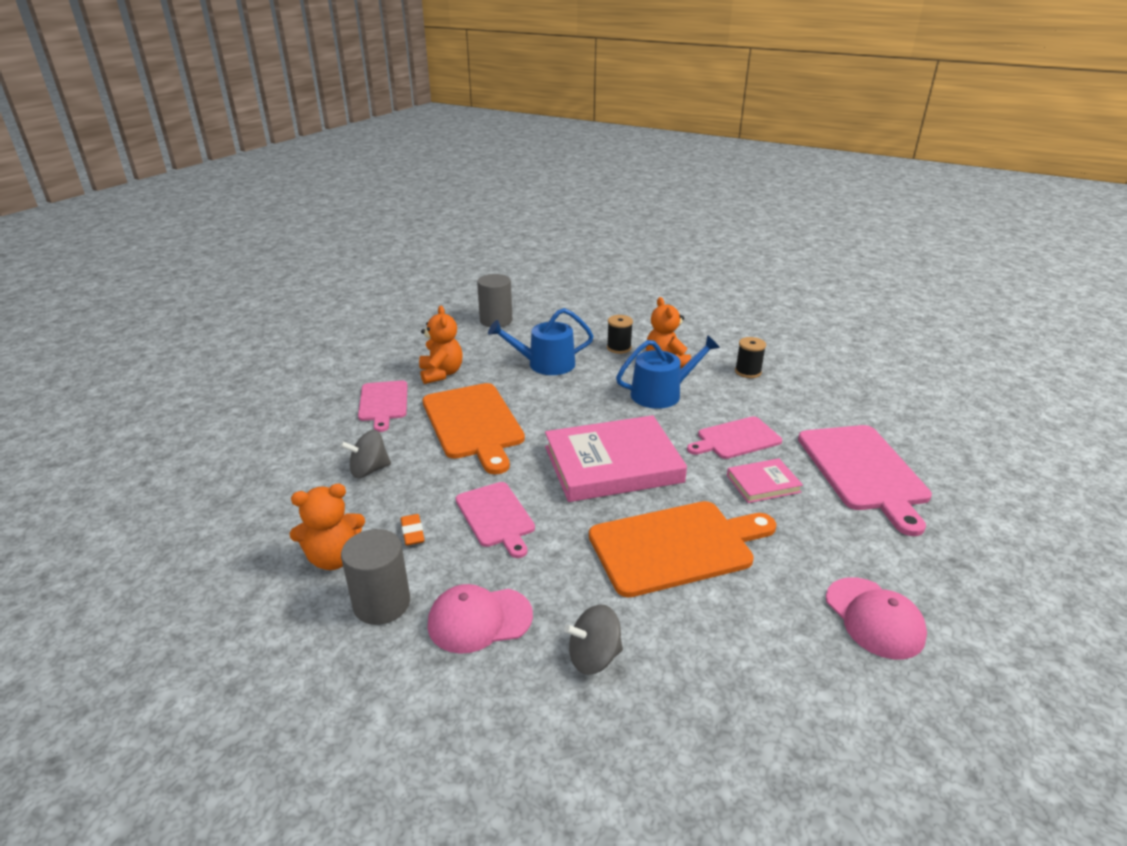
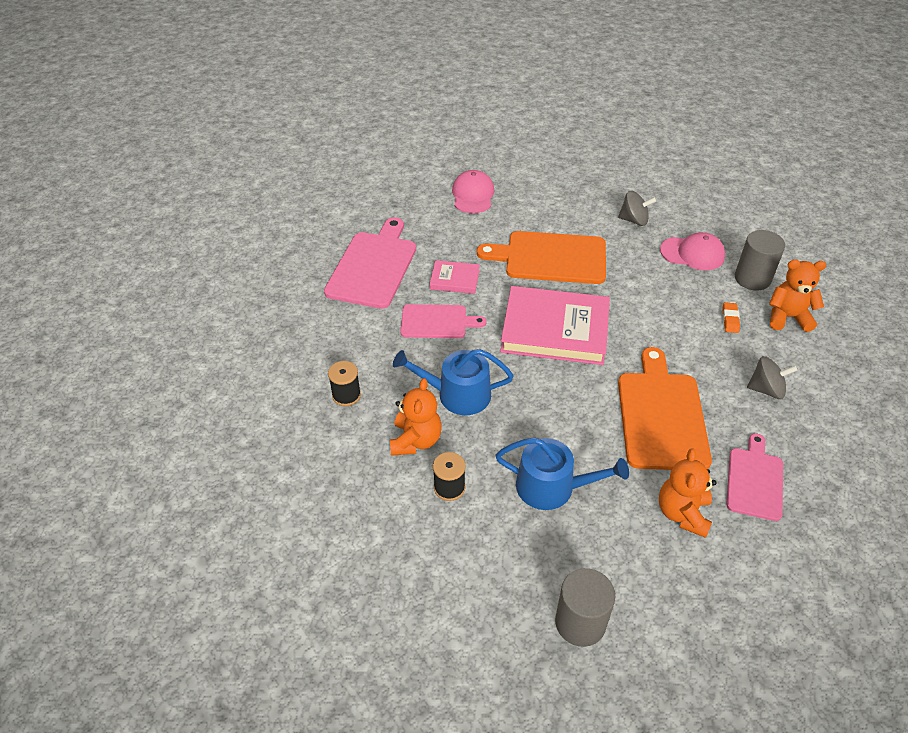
camera: 155 degrees left, 15 degrees up
pink cutting board [456,482,535,558] -> none

